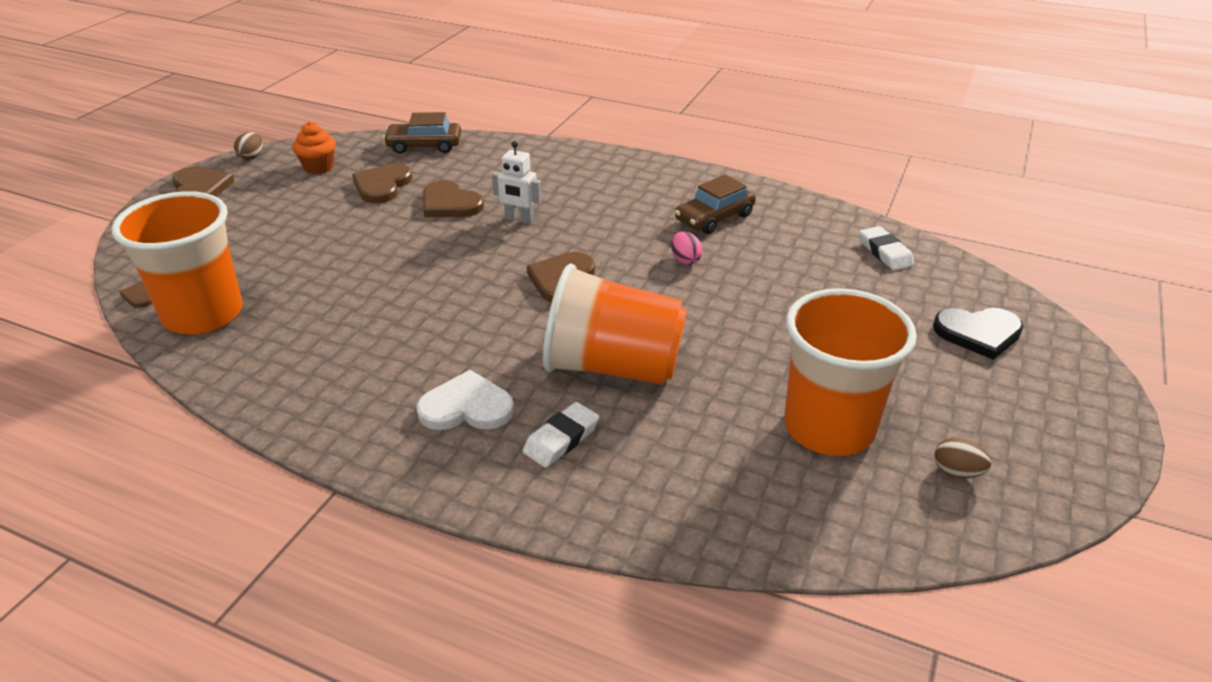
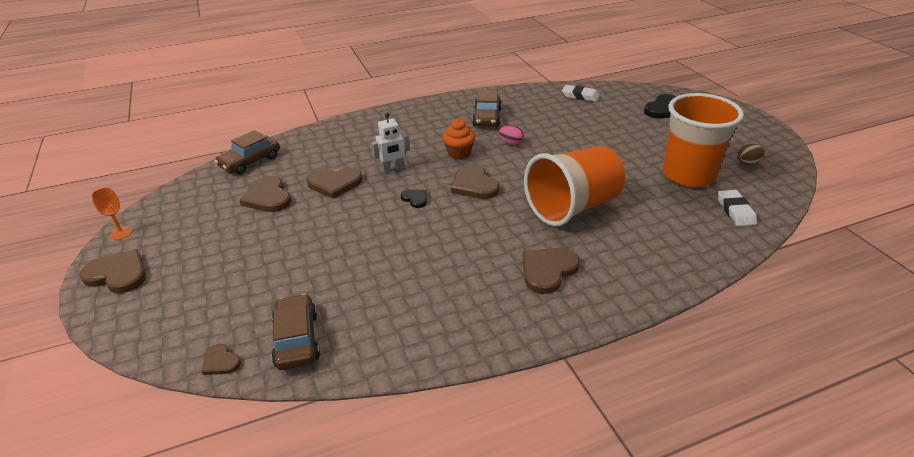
camera: 45 degrees left, 0 degrees up
orange cup [112,191,243,335] -> brown car [271,294,320,370]
brown egg [234,132,263,160] -> orange goblet [91,187,132,240]
orange cupcake [292,121,336,174] -> orange cupcake moved to [442,119,475,159]
white heart [417,370,514,430] -> brown heart [523,248,580,294]
white eraser [523,402,599,468] -> white eraser moved to [718,190,757,226]
none -> black heart [400,189,427,208]

